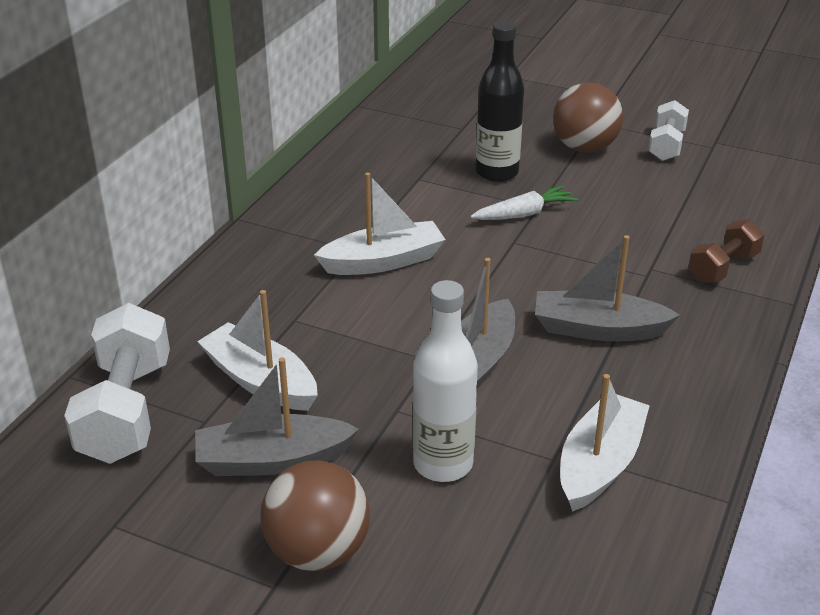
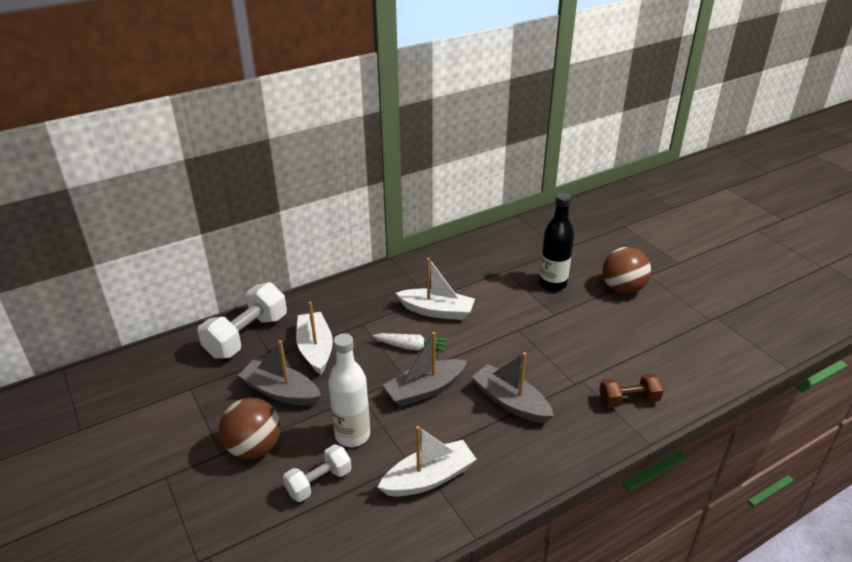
camera: 35 degrees right, 0 degrees up
white carrot [470,185,578,220] -> white carrot moved to [373,333,449,353]
white dumbbell [648,100,689,161] -> white dumbbell moved to [283,444,352,502]

